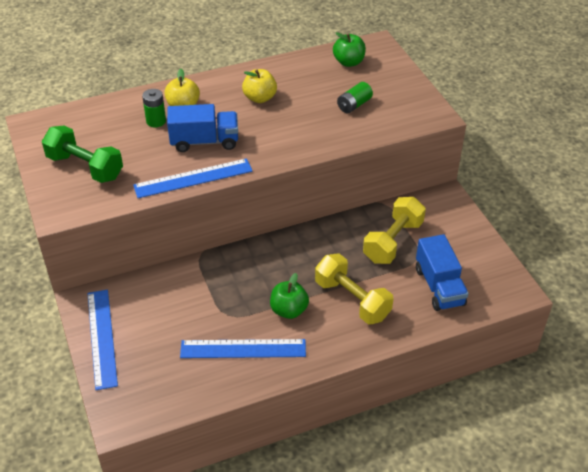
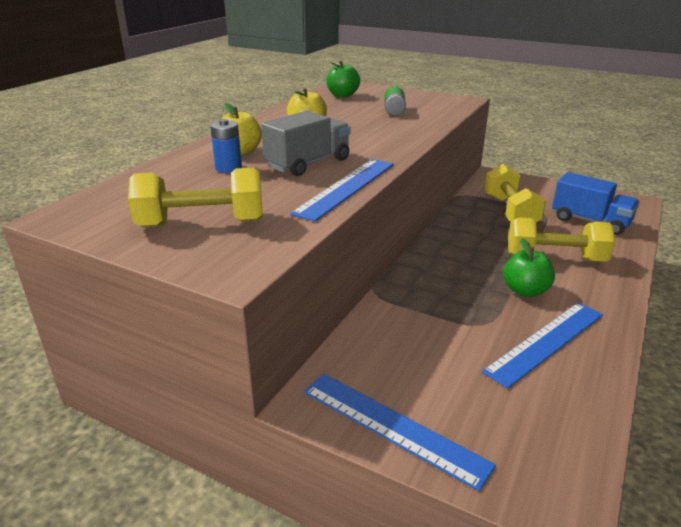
camera: 40 degrees left, 15 degrees down
green dumbbell [42,126,123,183] -> yellow dumbbell [128,168,263,227]
green battery [142,89,166,127] -> blue battery [210,119,242,173]
blue truck [167,104,238,152] -> grey truck [261,111,350,177]

